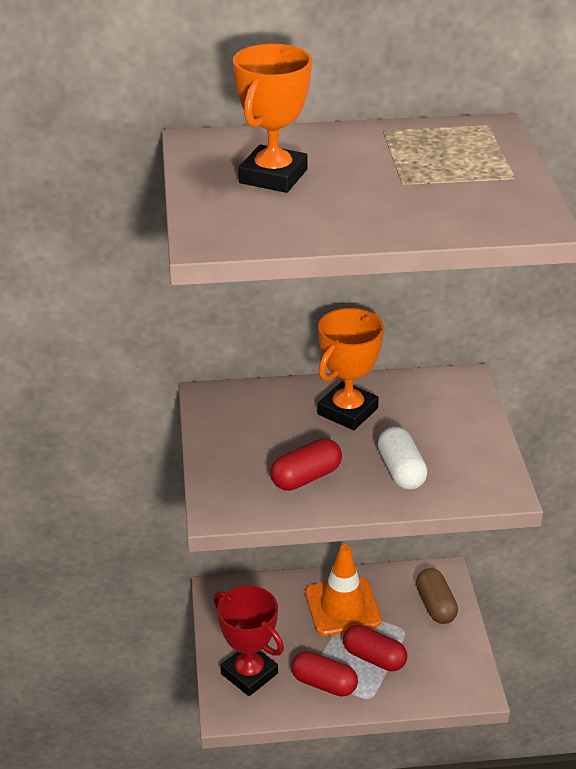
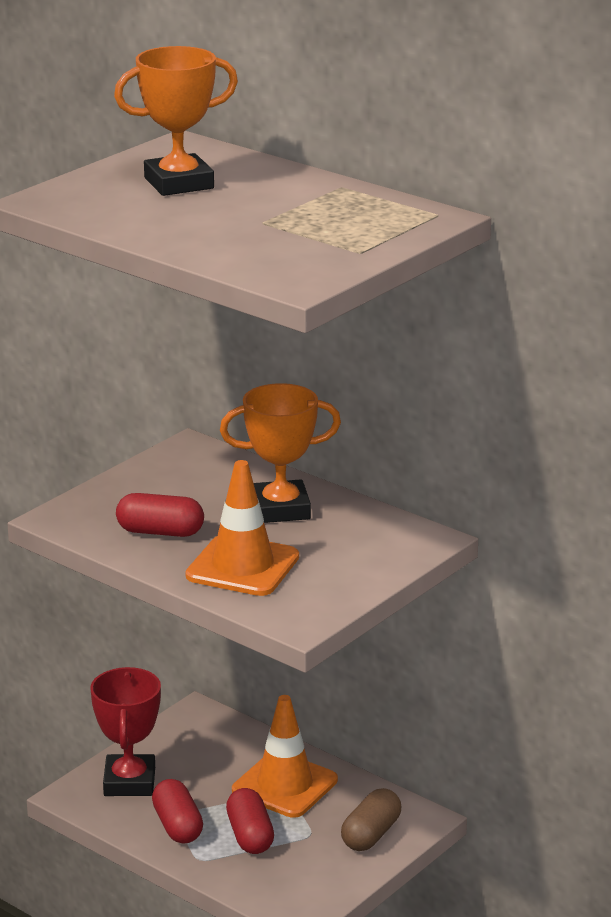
camera: 45 degrees right, 10 degrees down
white capsule [378,426,428,490] -> orange traffic cone [186,460,299,596]

